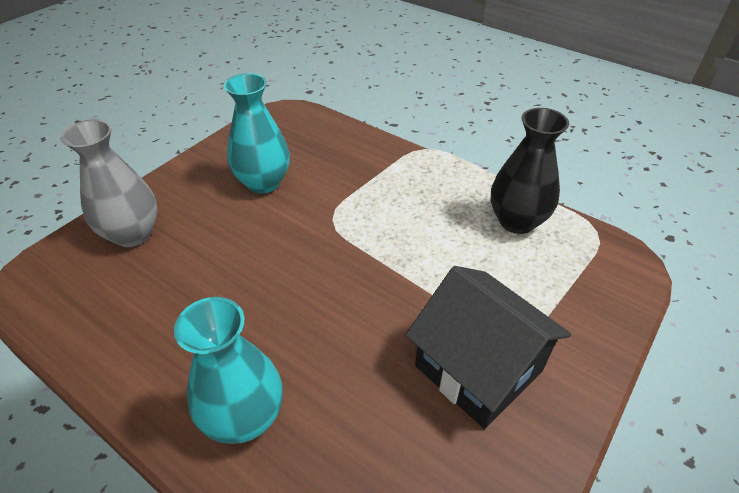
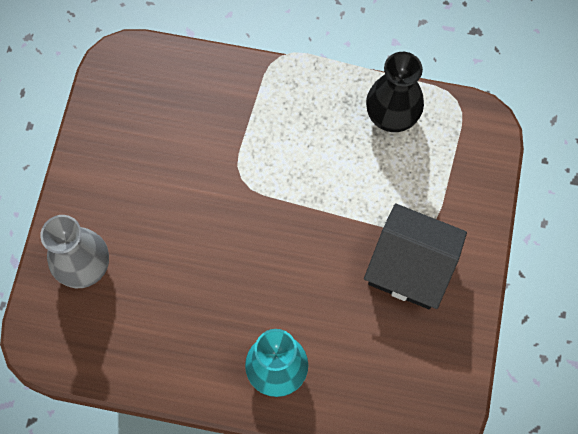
camera: 25 degrees left, 25 degrees up
turquoise vase [223,73,290,194] -> none

